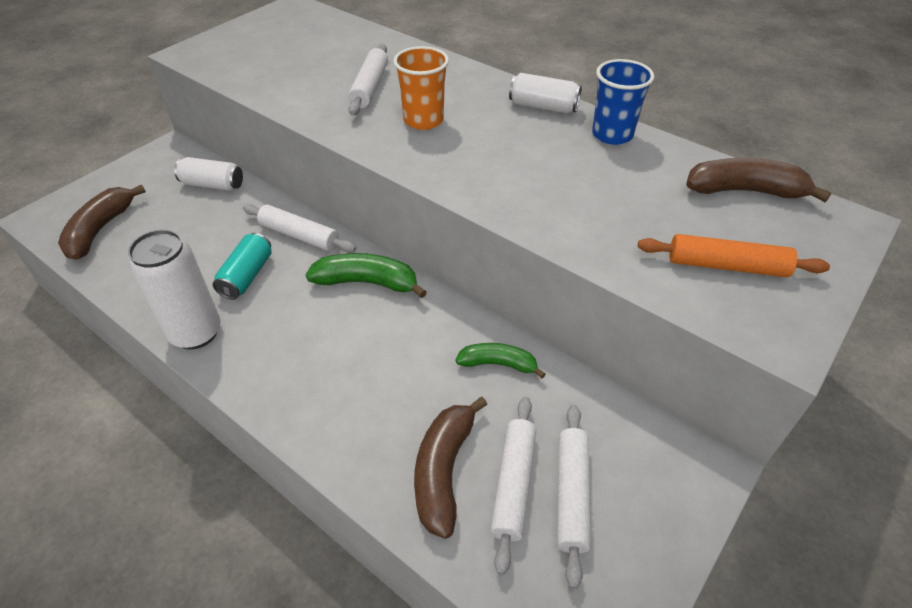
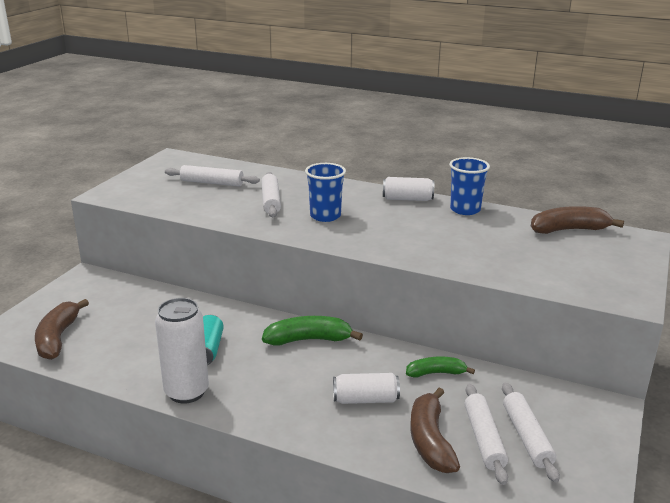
camera: 15 degrees left, 20 degrees down
white can [174,157,243,191] -> white can moved to [333,373,400,404]
white rolling pin [243,204,356,252] -> white rolling pin moved to [165,165,260,187]
orange cup [393,46,449,130] -> blue cup [305,163,346,222]
orange rolling pin [638,234,830,277] -> none

